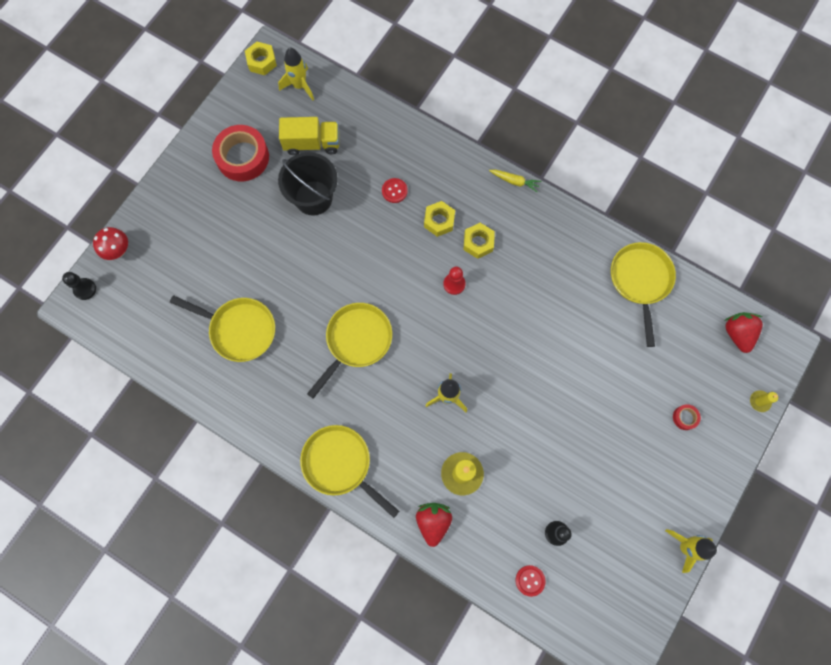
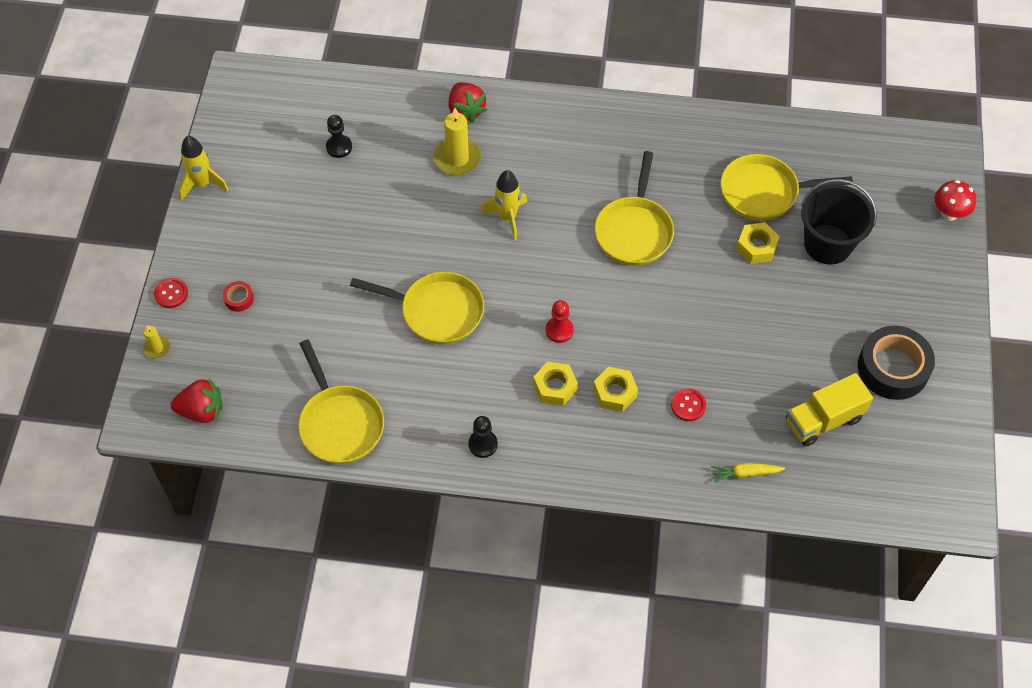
camera: 155 degrees right, 15 degrees down
black pawn [62,272,96,300] -> black pawn moved to [468,416,498,458]
red tape [212,125,269,181] -> black tape [858,326,935,400]
yellow nut [245,42,277,75] -> yellow nut moved to [736,223,780,264]
yellow rocket [278,48,314,100] -> none
black bucket [278,152,338,216] -> black bucket moved to [801,179,877,265]
yellow pan [300,425,399,518] -> yellow pan moved to [350,272,484,344]
yellow carrot [489,170,541,192] -> yellow carrot moved to [711,463,785,483]
red button [515,565,546,597] -> red button moved to [154,278,188,308]
red strawberry [724,312,763,353] -> red strawberry turned 60 degrees counterclockwise [171,377,223,423]

